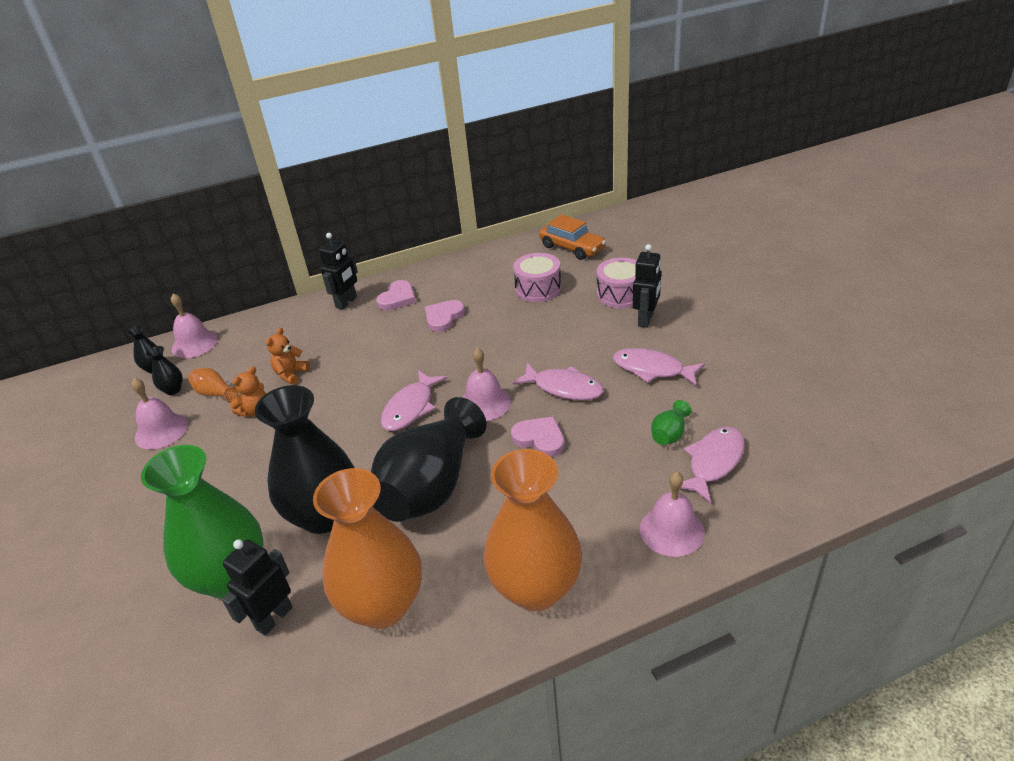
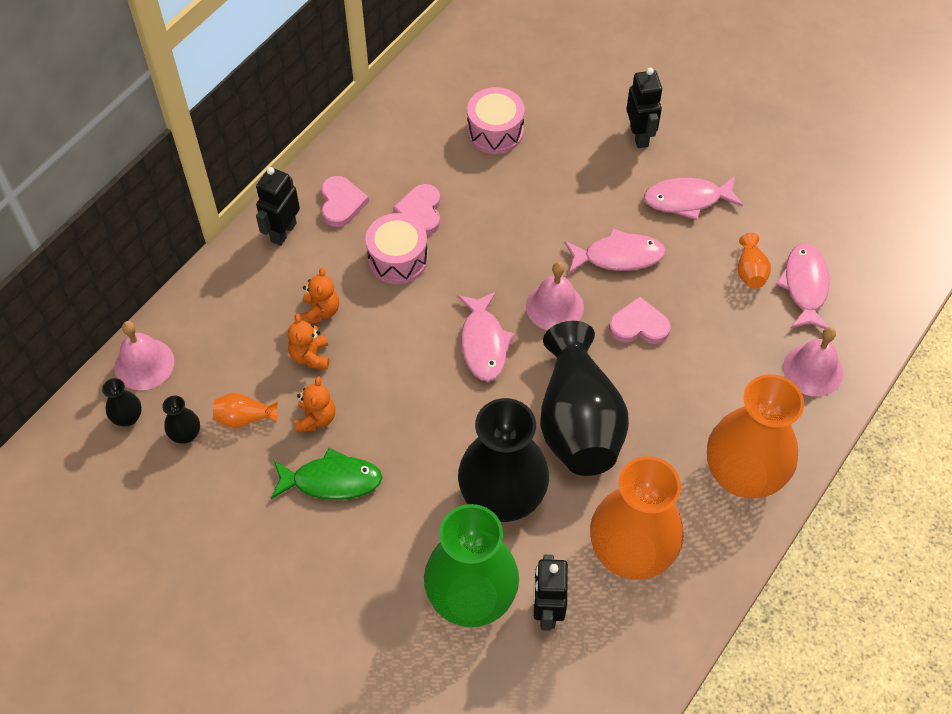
camera: 35 degrees left, 20 degrees up
pink bell [132,378,188,449] -> none
black robot [319,233,358,310] -> black robot turned 150 degrees counterclockwise [256,167,300,246]
orange car [539,214,606,260] -> none
pink drum [597,258,637,308] -> pink drum moved to [366,213,428,284]
green vase [651,400,692,445] -> orange vase [738,233,771,288]
none -> green fish [271,448,383,500]
none -> orange teddy bear [301,268,339,324]

